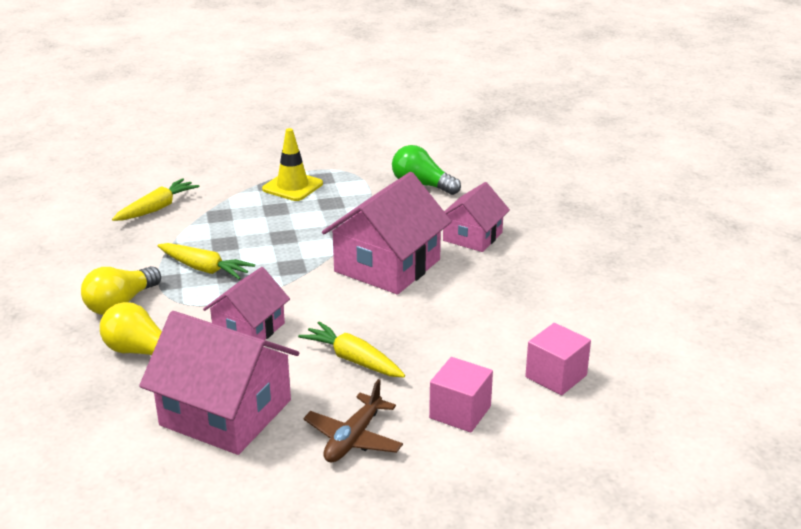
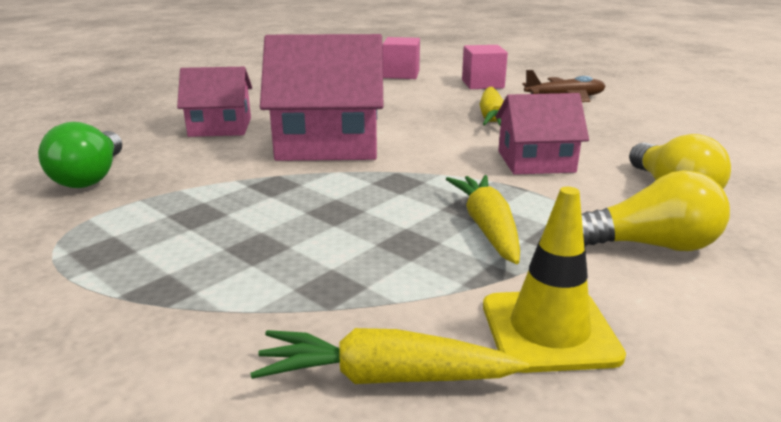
camera: 125 degrees left, 5 degrees down
pink house [139,311,299,455] -> none
yellow traffic cone [262,128,323,201] -> yellow traffic cone moved to [483,187,626,373]

